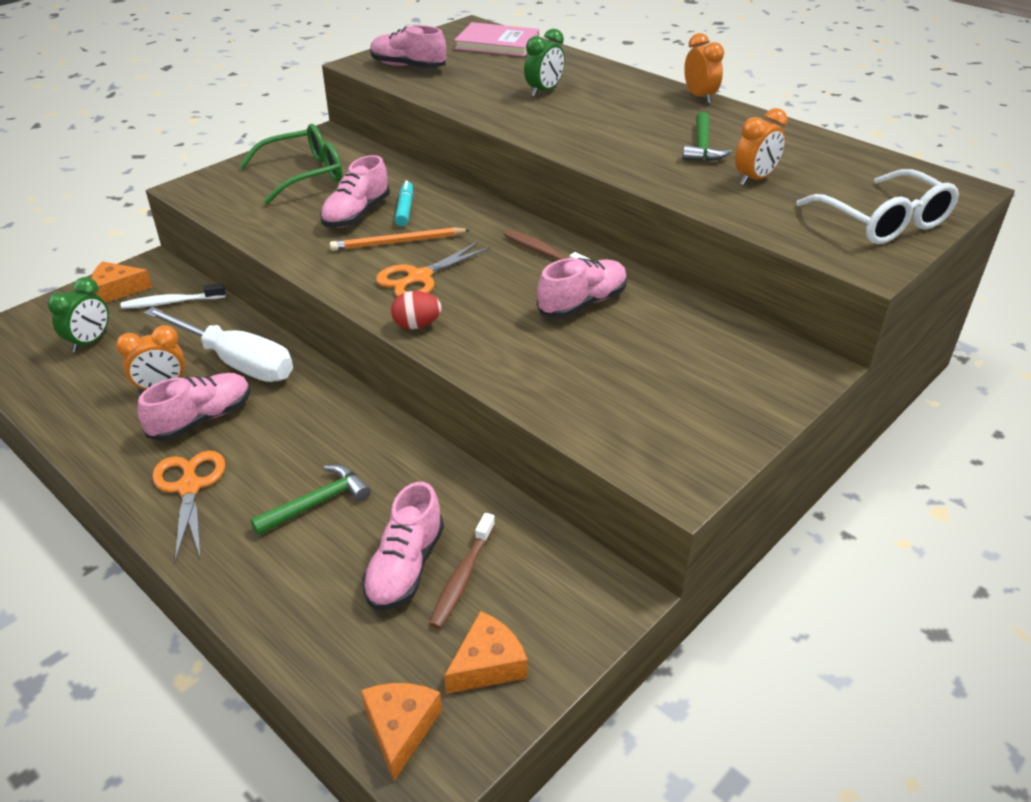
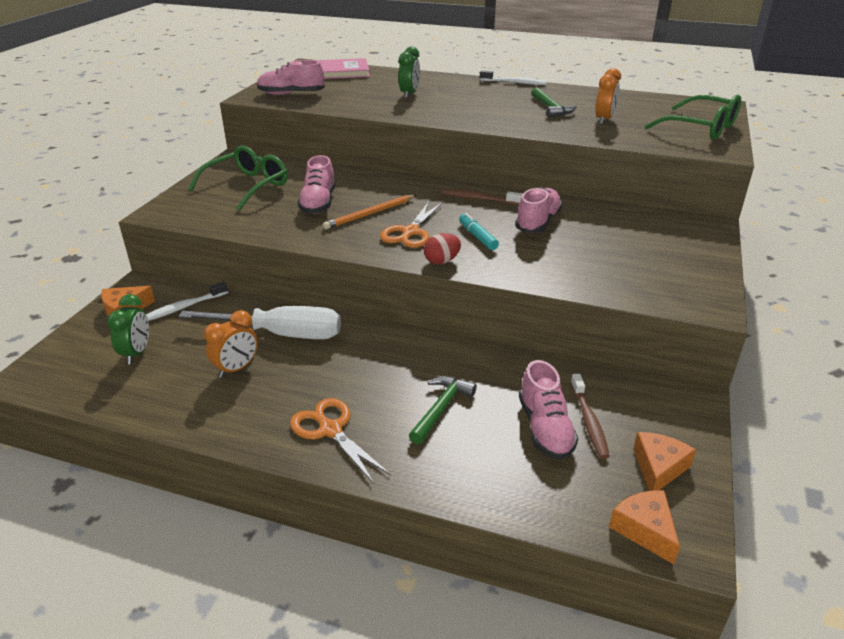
camera: 25 degrees left, 5 degrees down
pink shoe [137,373,251,441] -> none
turquoise marker [395,181,413,226] -> turquoise marker moved to [459,213,499,250]
orange clock [684,33,724,104] -> white toothbrush [480,70,547,85]
white glasses [796,169,959,244] -> green glasses [645,95,741,140]

